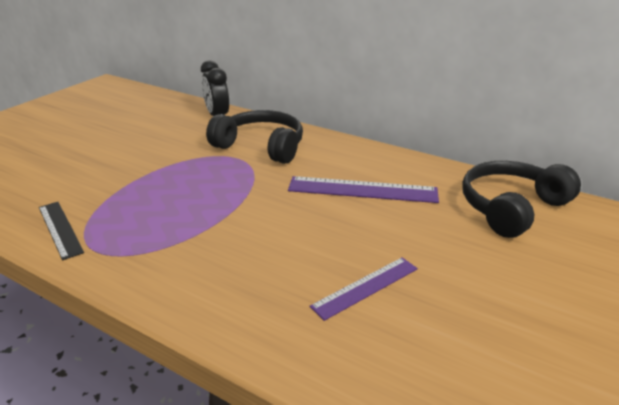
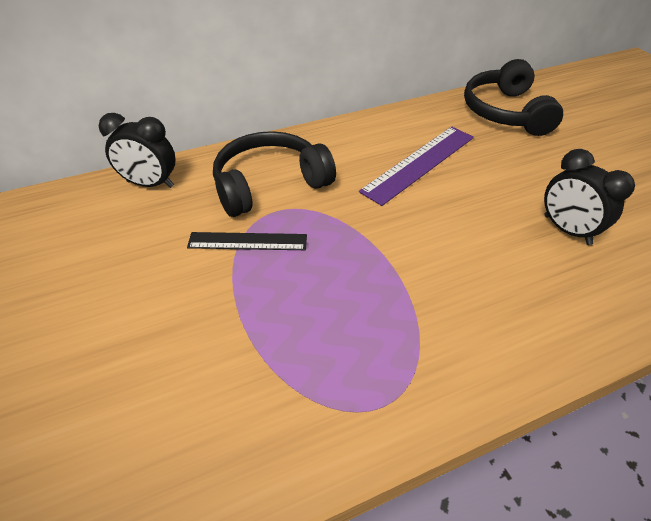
camera: 55 degrees left, 15 degrees up
black ruler [39,202,84,260] -> black ruler moved to [187,232,307,250]
purple ruler [310,257,418,321] -> black clock [544,149,635,245]

